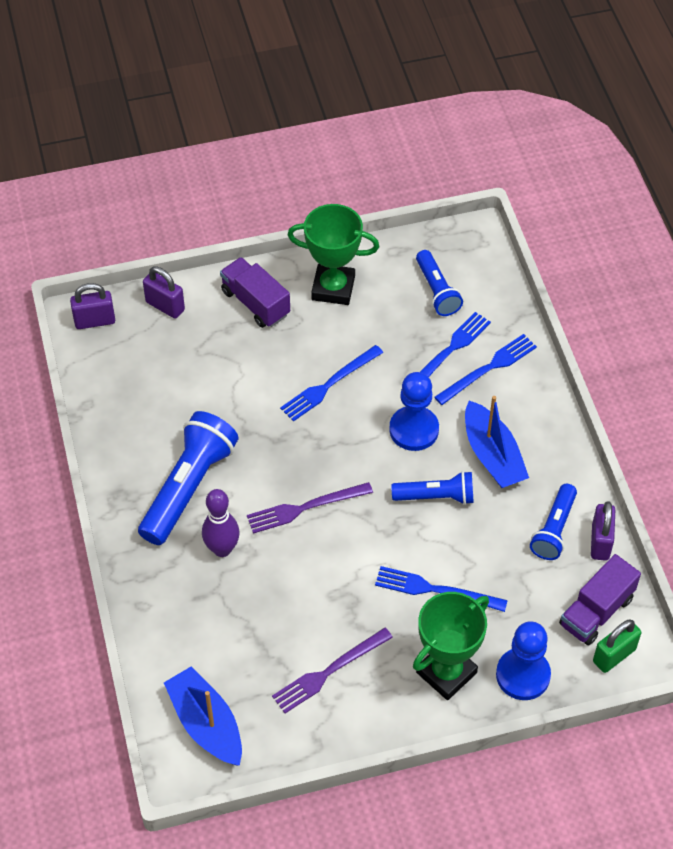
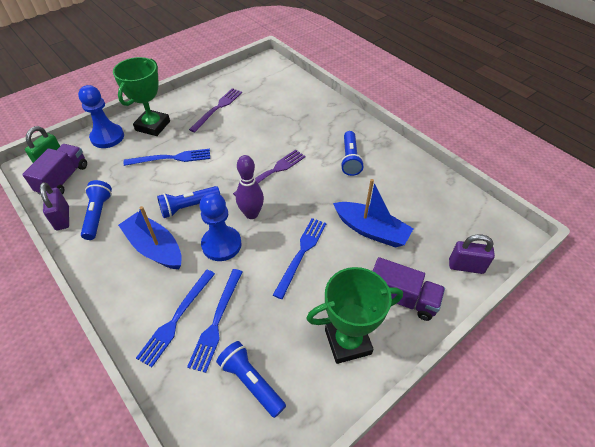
camera: 155 degrees right, 5 degrees down
purple padlock [70,283,115,329] -> none
blue flashlight [138,411,239,545] -> blue flashlight [341,131,364,176], size x0.59
blue boat [164,667,242,766] -> blue boat moved to [333,179,414,248]
purple bowling pin [202,489,240,557] -> purple bowling pin moved to [236,155,264,219]

